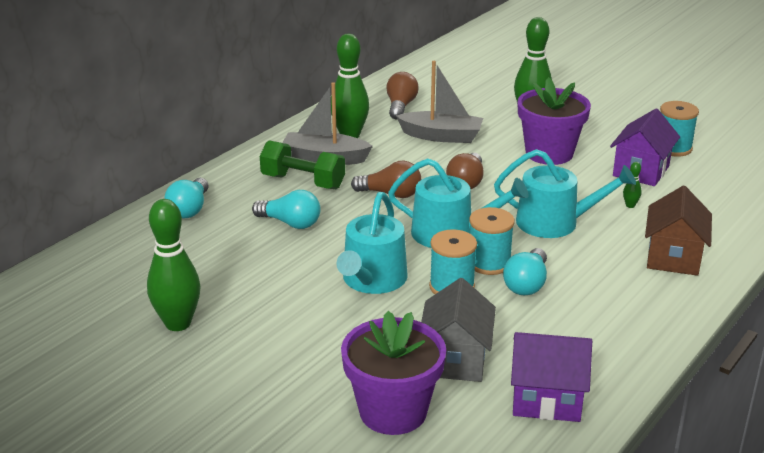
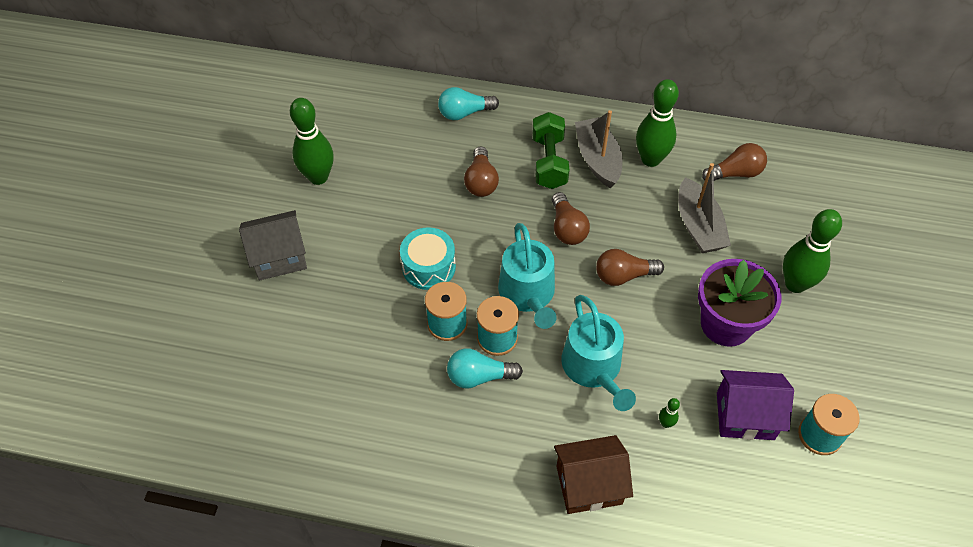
camera: 65 degrees right, 25 degrees up
turquoise light bulb [252,190,320,229] -> brown light bulb [464,146,499,197]
turquoise watering can [336,192,408,294] -> turquoise drum [400,227,456,290]
purple flower pot [341,311,446,435] -> none
grey house [421,278,496,382] -> grey house moved to [239,210,307,281]
purple house [511,332,592,422] -> none

